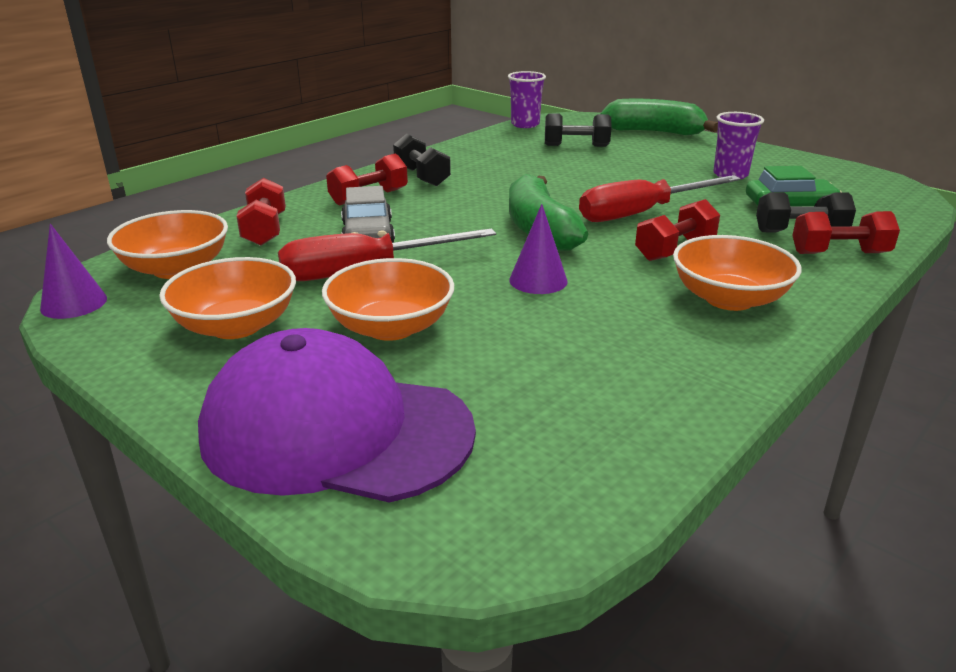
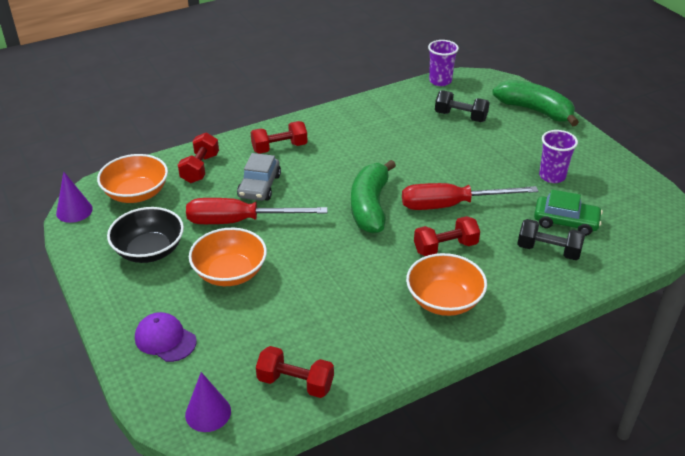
camera: 20 degrees right, 10 degrees up
orange bowl [159,257,296,339] -> black bowl [107,207,184,263]
purple cap [198,328,476,503] -> purple cap [135,312,197,362], size x0.45
black dumbbell [393,134,451,186] -> none
purple cone [510,204,568,294] -> purple cone moved to [185,372,231,432]
red dumbbell [792,211,900,254] -> red dumbbell moved to [256,346,334,398]

